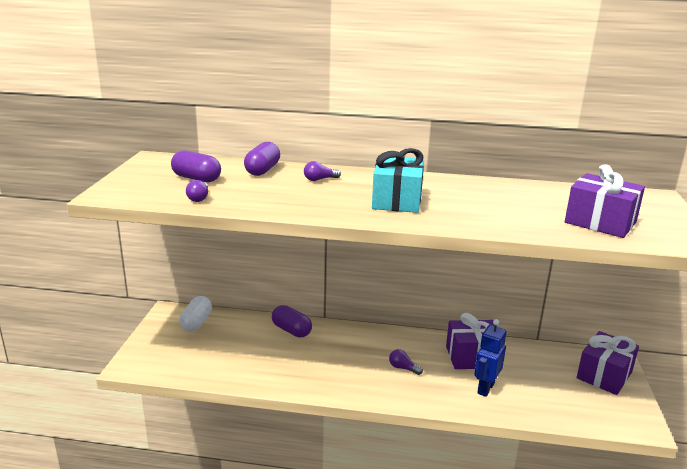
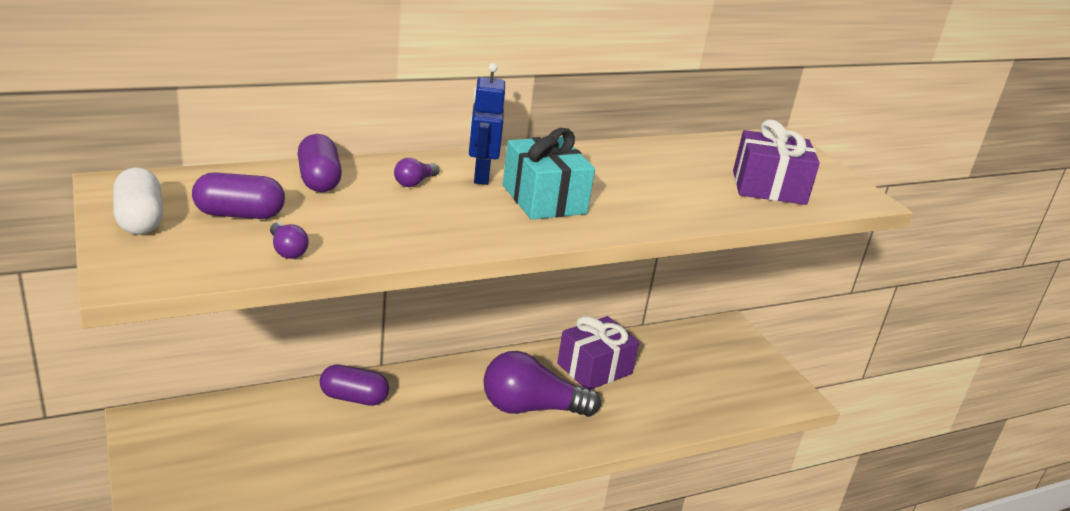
camera: 35 degrees left, 5 degrees up
white capsule [179,296,212,331] -> white capsule moved to [113,168,163,235]
purple light bulb [389,349,423,375] -> purple light bulb [483,351,601,417], size x2.47
blue robot [474,319,507,397] -> blue robot moved to [469,63,505,185]
purple gift [577,331,639,395] -> none

